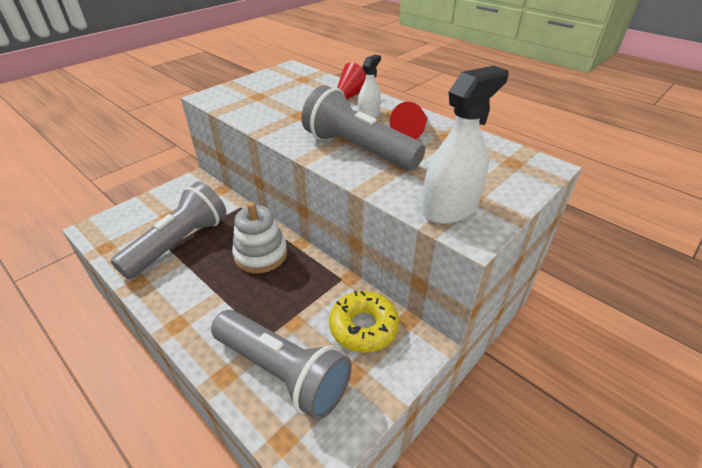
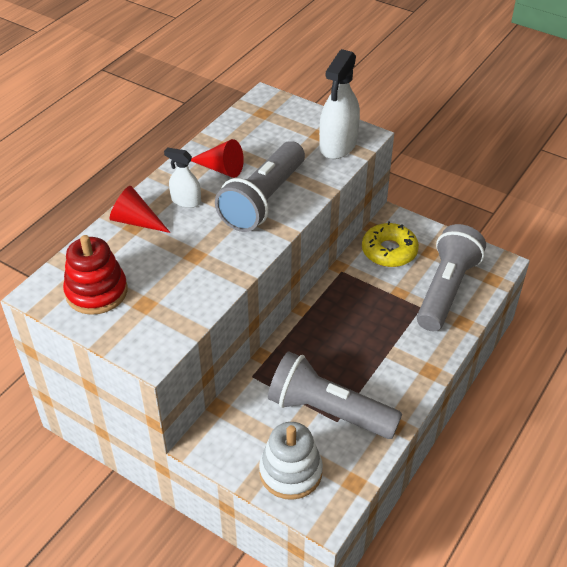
camera: 100 degrees left, 5 degrees up
white stacking toy [232,202,287,273] -> white stacking toy moved to [259,422,323,500]
white spray bottle [422,66,508,224] -> white spray bottle turned 105 degrees counterclockwise [319,49,360,159]
none -> red stacking toy [63,235,127,315]

